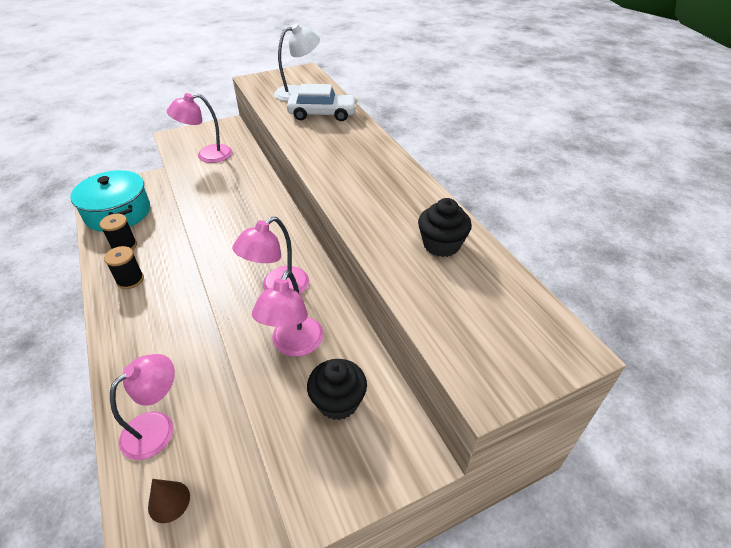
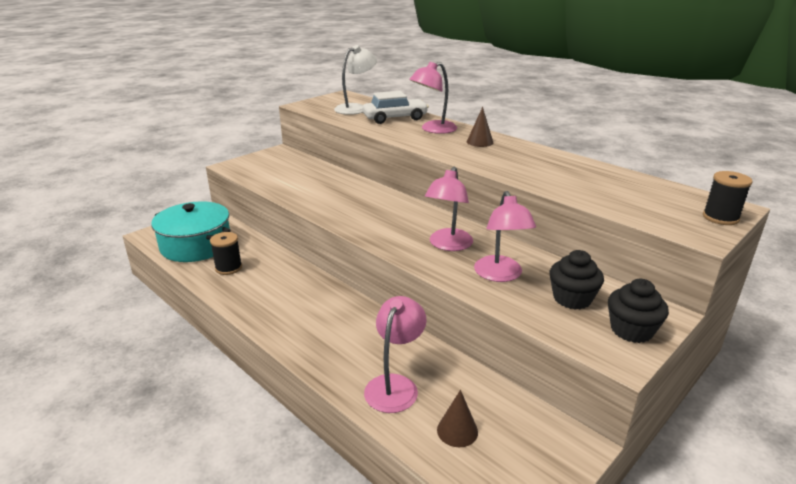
camera: 20 degrees left, 15 degrees down
black spool [104,246,144,289] -> black spool moved to [703,171,753,225]
pink lamp [167,93,232,163] -> pink lamp moved to [409,62,457,134]
black cupcake [418,198,472,257] -> black cupcake moved to [608,279,669,343]
none -> brown cone [467,107,493,147]

